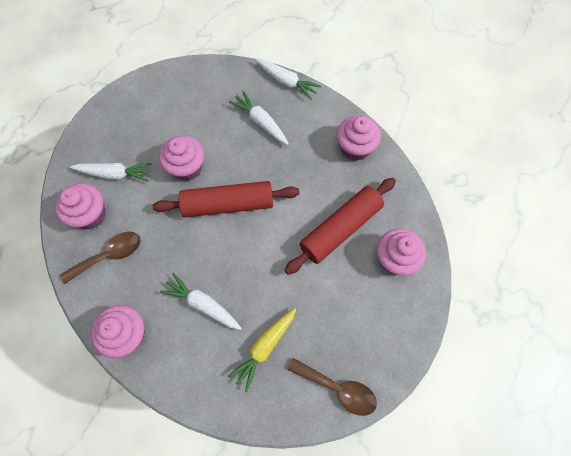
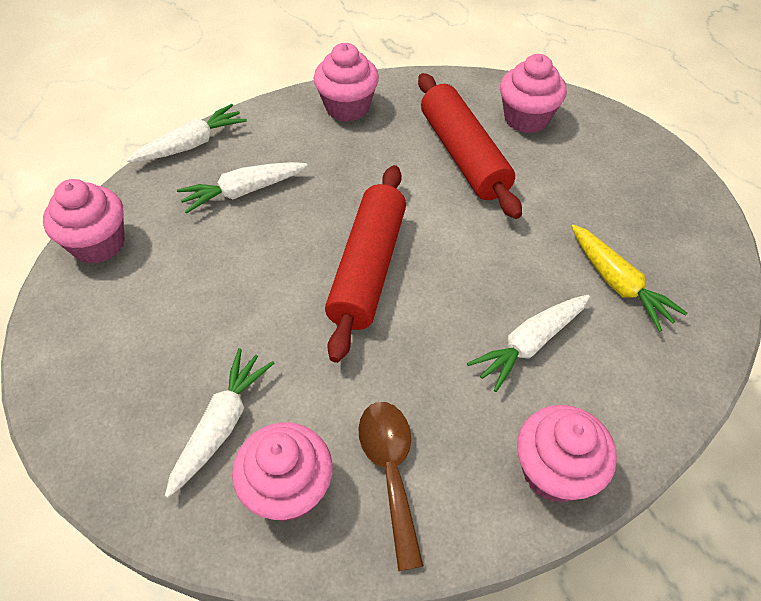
camera: 70 degrees left, 15 degrees down
pink cupcake [159,135,204,181] -> pink cupcake moved to [43,179,125,264]
brown spoon [288,358,377,416] -> none

